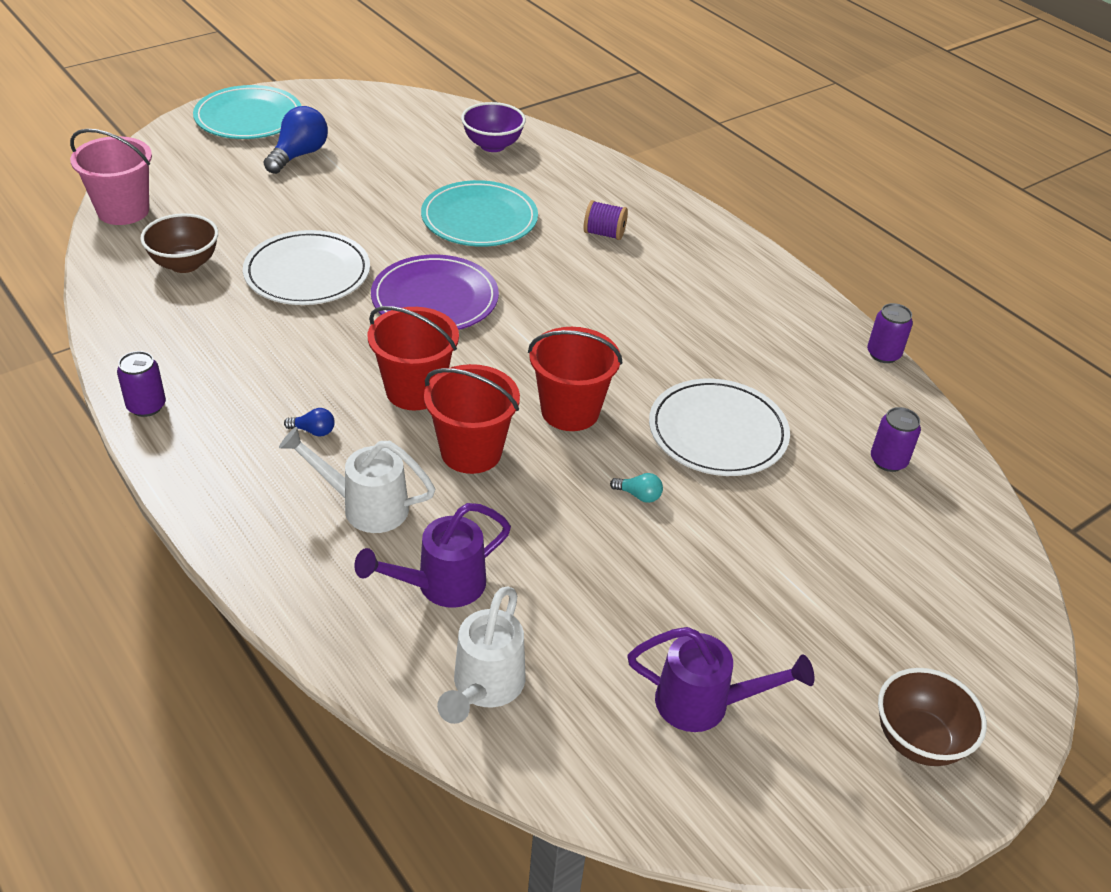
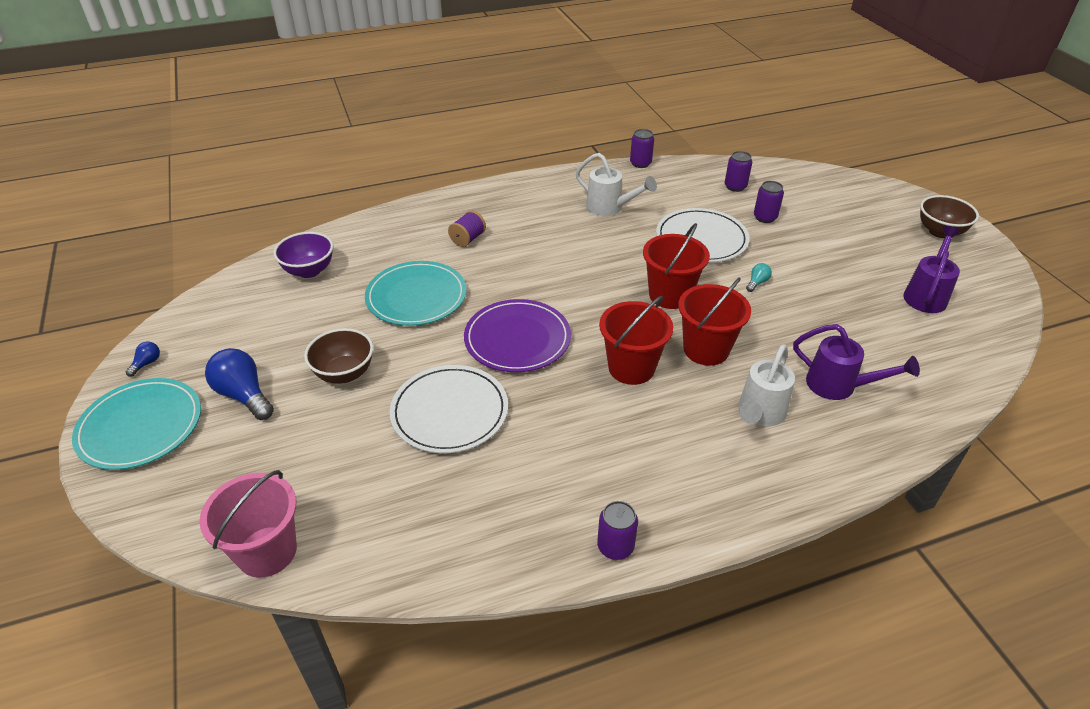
camera: 70 degrees left, 0 degrees up
brown bowl [140,213,218,273] -> brown bowl moved to [304,328,373,384]
blue light bulb [284,408,335,436] -> blue light bulb moved to [126,342,160,377]
purple watering can [354,503,511,608] -> purple watering can turned 45 degrees counterclockwise [793,324,920,400]
white watering can [437,586,525,724] -> white watering can moved to [575,153,657,216]
none -> purple can [754,181,784,223]

